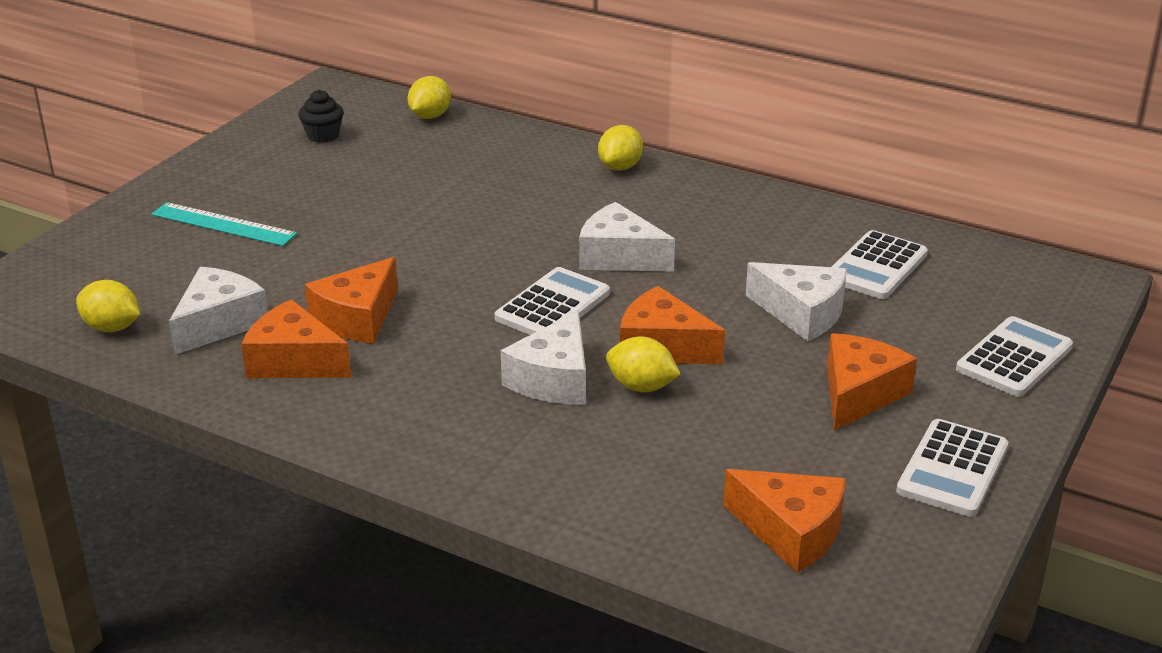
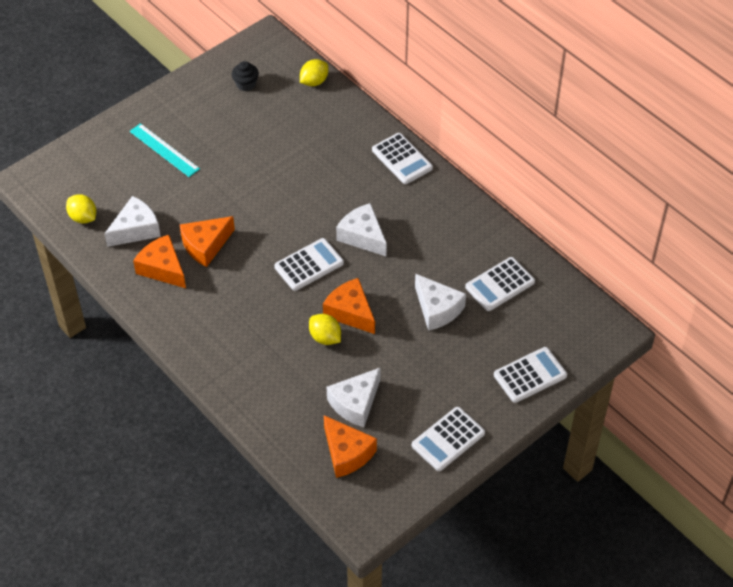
camera: 20 degrees right, 20 degrees up
white cheese [501,310,586,404] -> white cheese moved to [327,368,380,427]
yellow lemon [598,125,643,171] -> white calculator [372,133,433,184]
orange cheese [827,333,917,431] -> none

